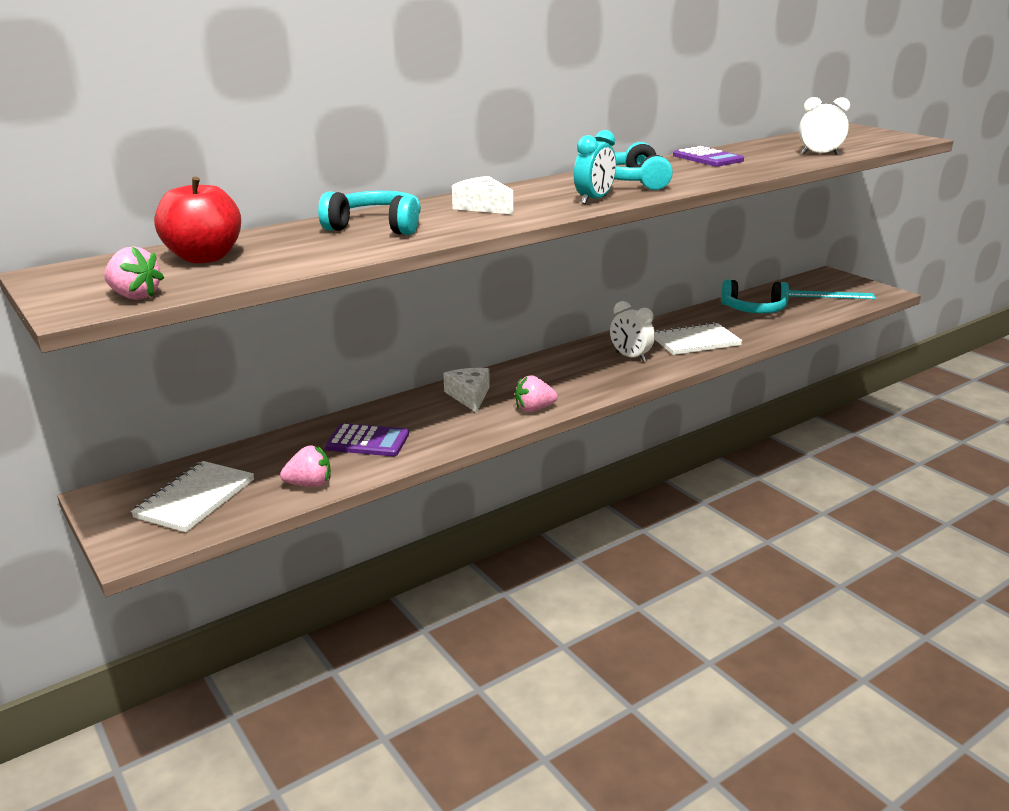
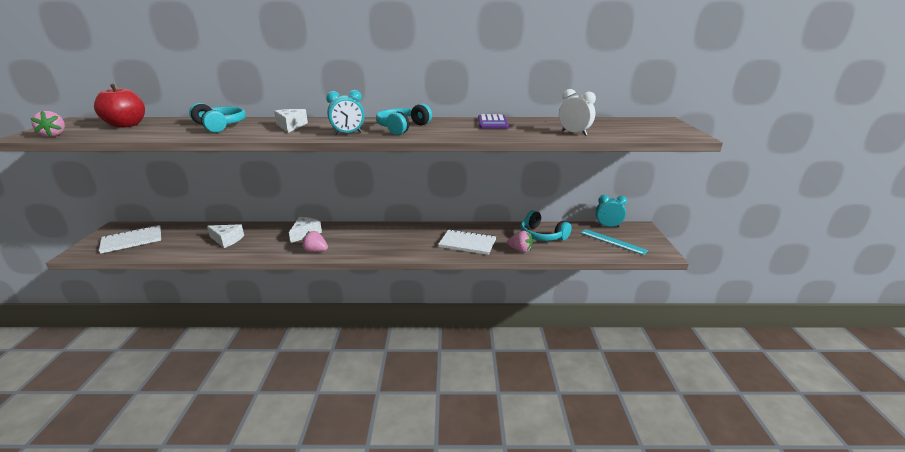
camera: 35 degrees right, 0 degrees up
pink strawberry [280,445,331,487] -> pink strawberry moved to [507,231,533,253]
purple calculator [325,423,409,456] -> white cheese [207,224,244,248]
white clock [610,301,655,362] -> none
none -> turquoise clock [595,195,627,228]

